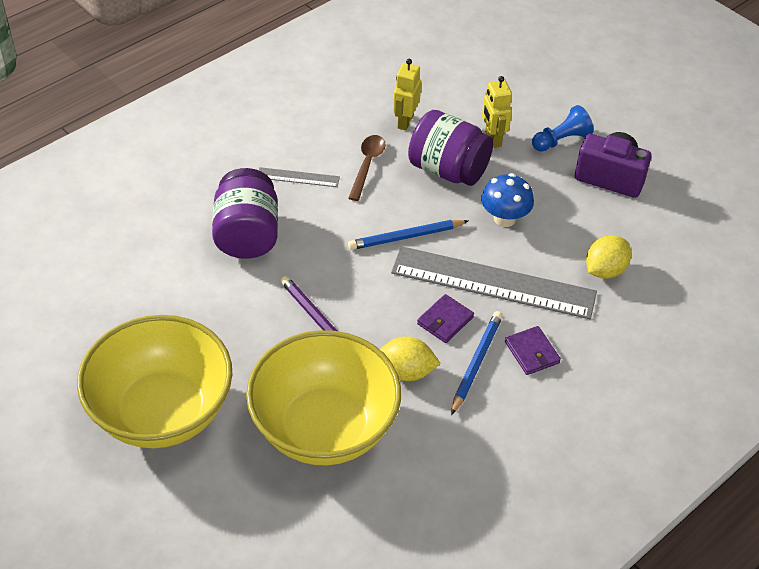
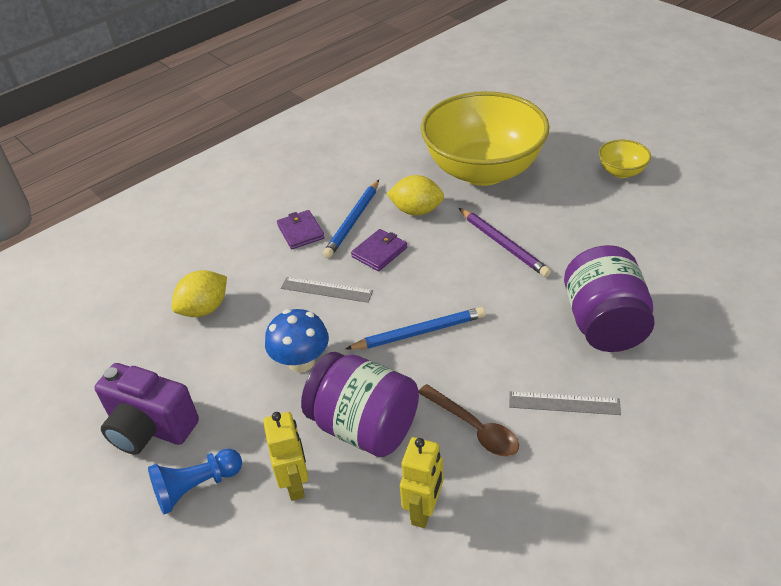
camera: 175 degrees left, 5 degrees down
yellow bowl [77,315,232,448] -> yellow bowl [599,140,651,178], size x0.40
brown spoon [348,135,386,201] -> brown spoon turned 60 degrees counterclockwise [419,384,519,457]
grey ruler [391,246,597,319] -> grey ruler [281,277,373,303], size x0.43

